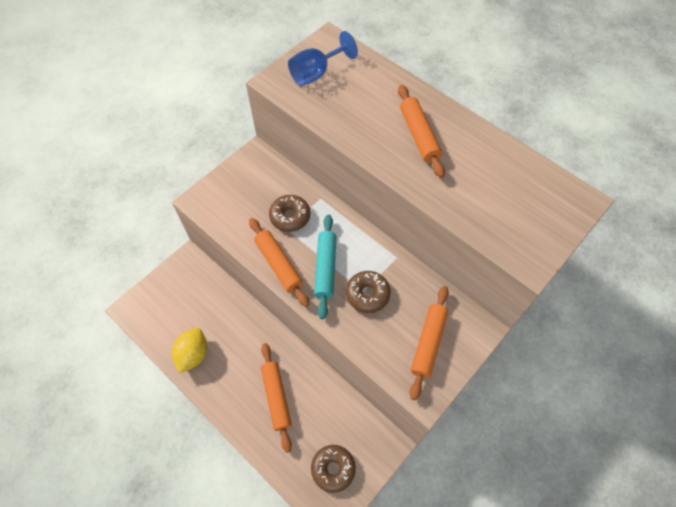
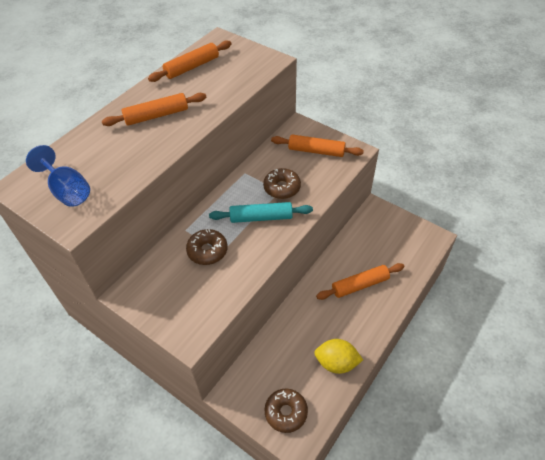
camera: 95 degrees left, 10 degrees down
orange rolling pin [249,218,309,307] -> orange rolling pin moved to [148,40,231,82]
brown donut [311,445,356,493] -> brown donut moved to [265,389,308,433]

